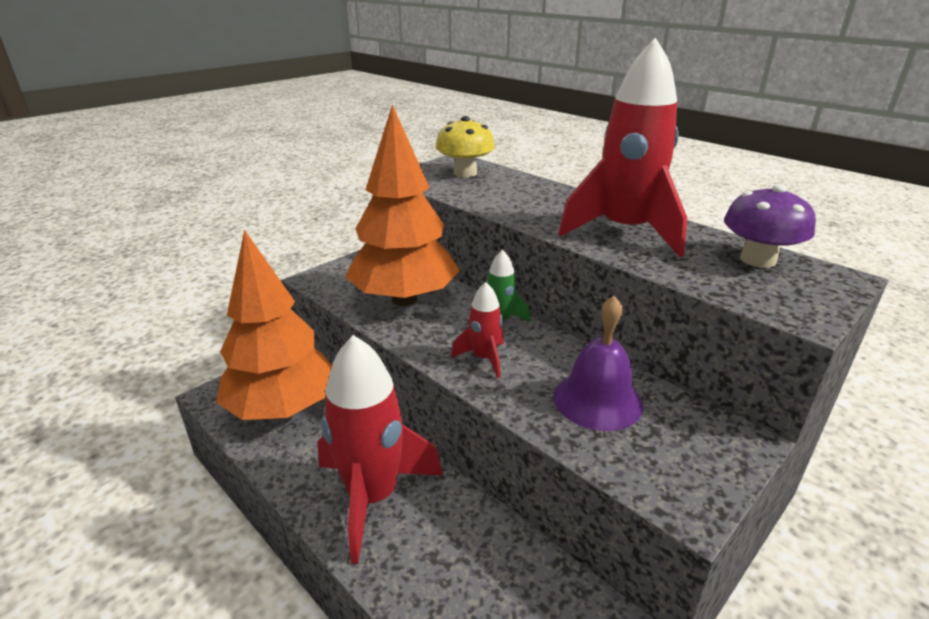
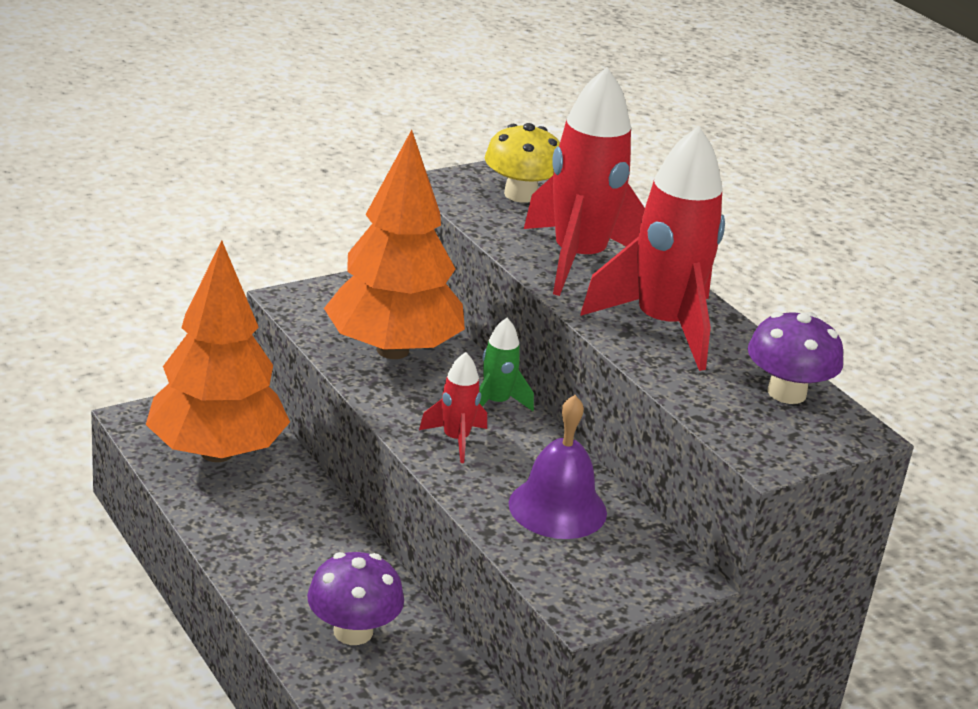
camera: 10 degrees right, 0 degrees up
red rocket [317,335,443,564] -> red rocket moved to [524,67,645,296]
none -> purple mushroom [307,552,404,645]

